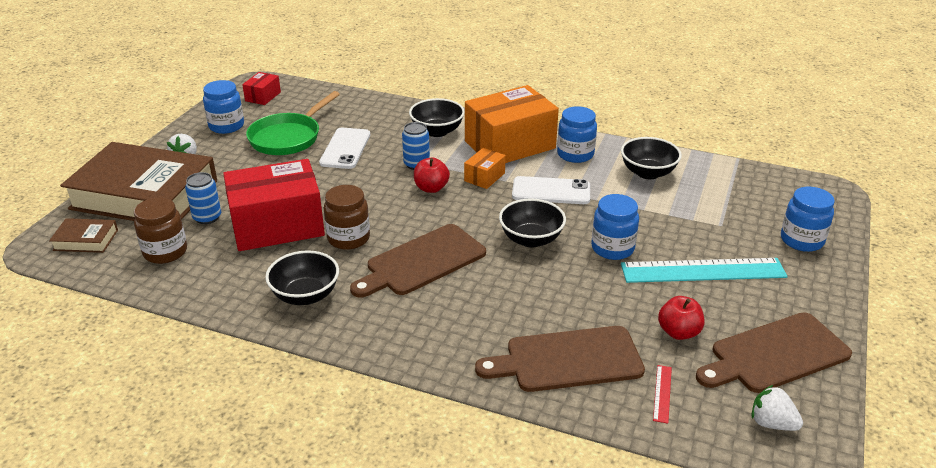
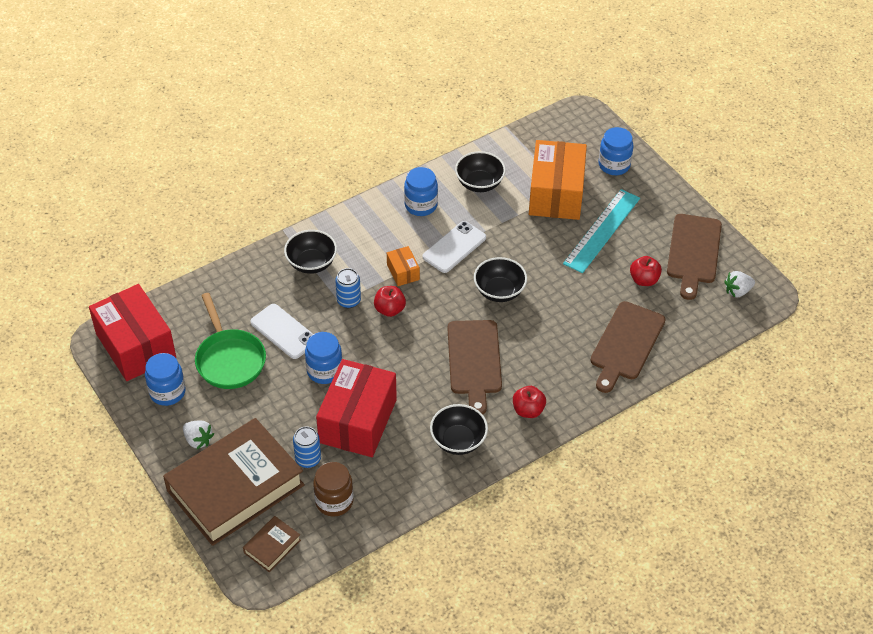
camera: 55 degrees left, 15 degrees up
red box [242,72,281,105] -> red box [89,284,176,381], size x2.23
brown jar [324,185,370,250] -> none
orange box [465,85,559,163] -> orange box moved to [529,140,587,220]
blue jar [591,194,639,260] -> blue jar moved to [305,332,342,384]
red ruler [653,365,672,423] -> none
none -> red apple [513,386,546,418]

